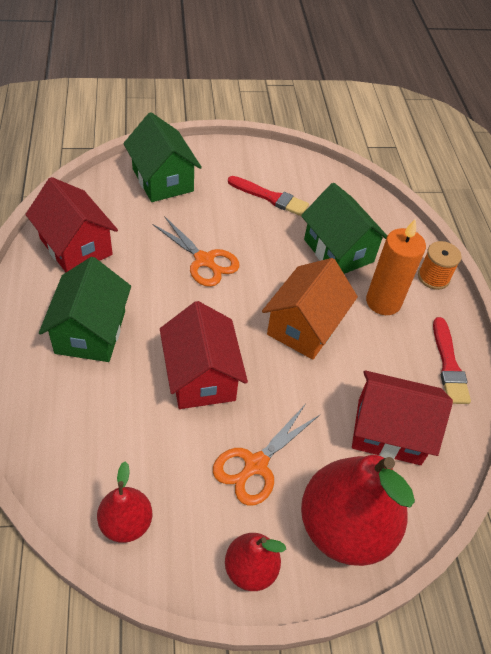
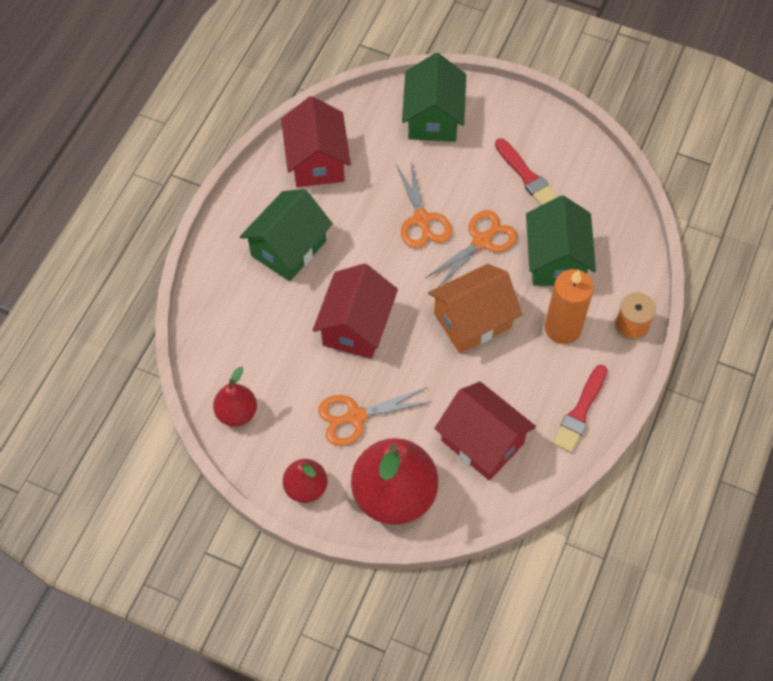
camera: 35 degrees right, 10 degrees up
none -> orange scissors [425,210,517,287]

